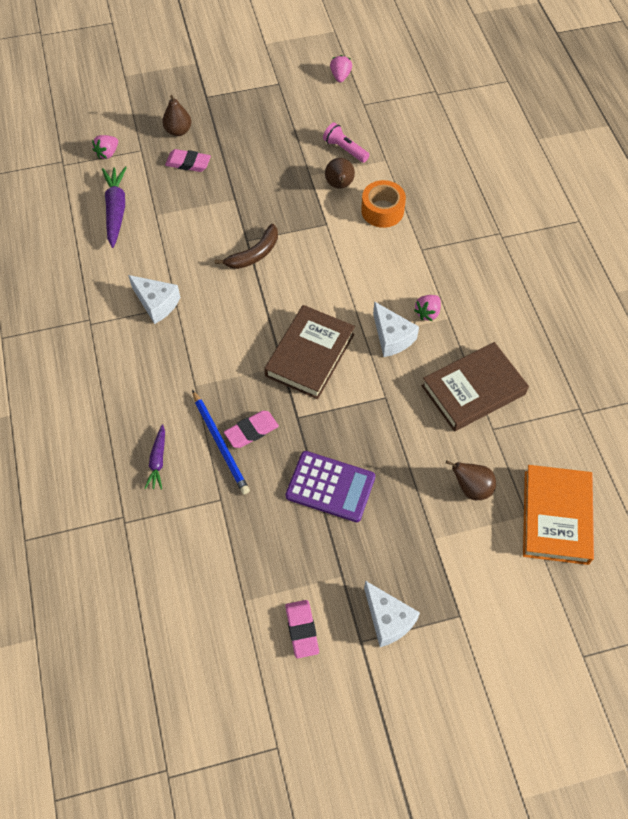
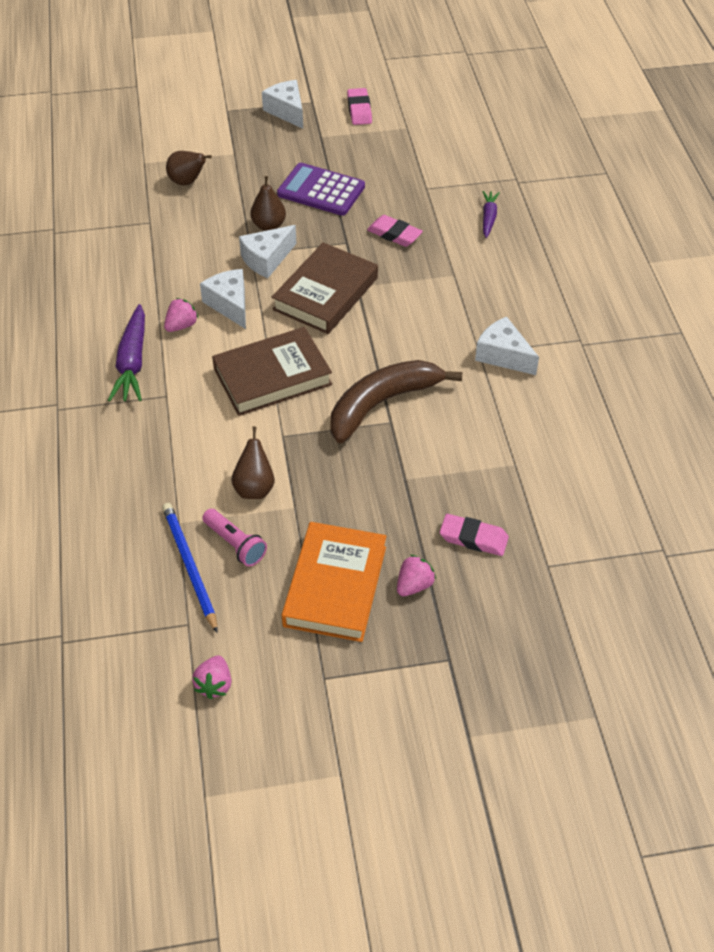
camera: 175 degrees left, 10 degrees down
pink strawberry [92,135,118,159] -> pink strawberry moved to [397,555,436,596]
purple carrot [102,166,127,248] -> purple carrot moved to [108,304,145,401]
brown pear [162,95,191,136] -> brown pear moved to [250,176,286,231]
blue pencil [192,390,250,494] -> blue pencil moved to [162,503,218,633]
brown banana [215,224,278,269] -> brown banana [330,360,462,443], size x1.57
pink eraser [224,411,279,448] -> pink eraser turned 60 degrees clockwise [367,215,423,247]
orange tape [361,180,406,228] -> none
brown book [422,342,529,432] -> brown book moved to [212,327,332,416]
orange book [523,465,594,565] -> orange book moved to [282,522,386,642]
none -> white cheese [239,225,297,278]

